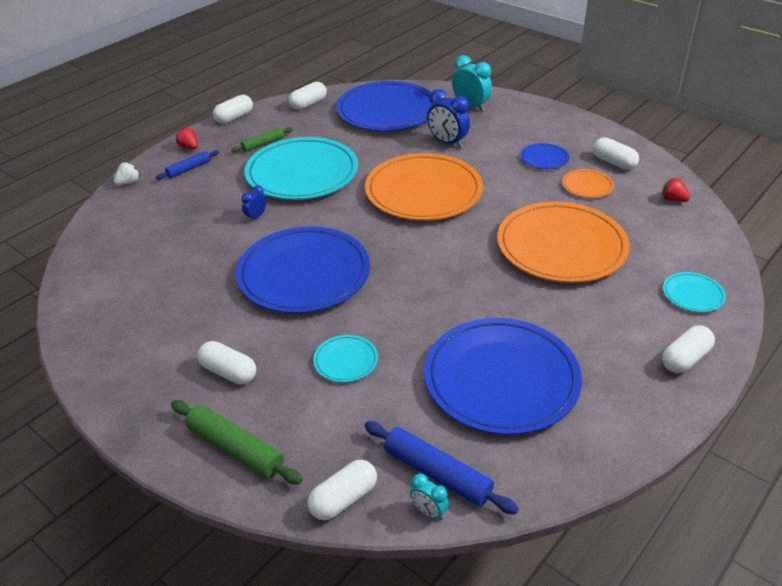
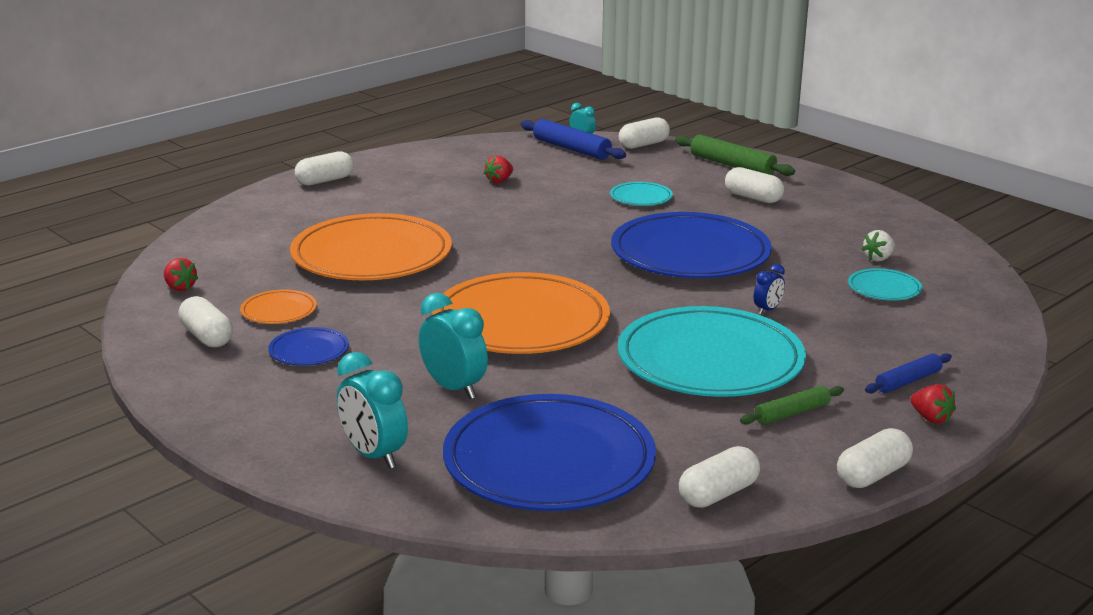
camera: 175 degrees left, 15 degrees down
white strawberry [114,162,140,185] -> white strawberry moved to [862,230,895,262]
blue plate [424,318,582,435] -> red strawberry [484,155,513,183]
blue clock [427,89,470,148] -> turquoise clock [419,293,488,399]
turquoise plate [663,272,726,312] -> turquoise plate moved to [848,268,922,301]

